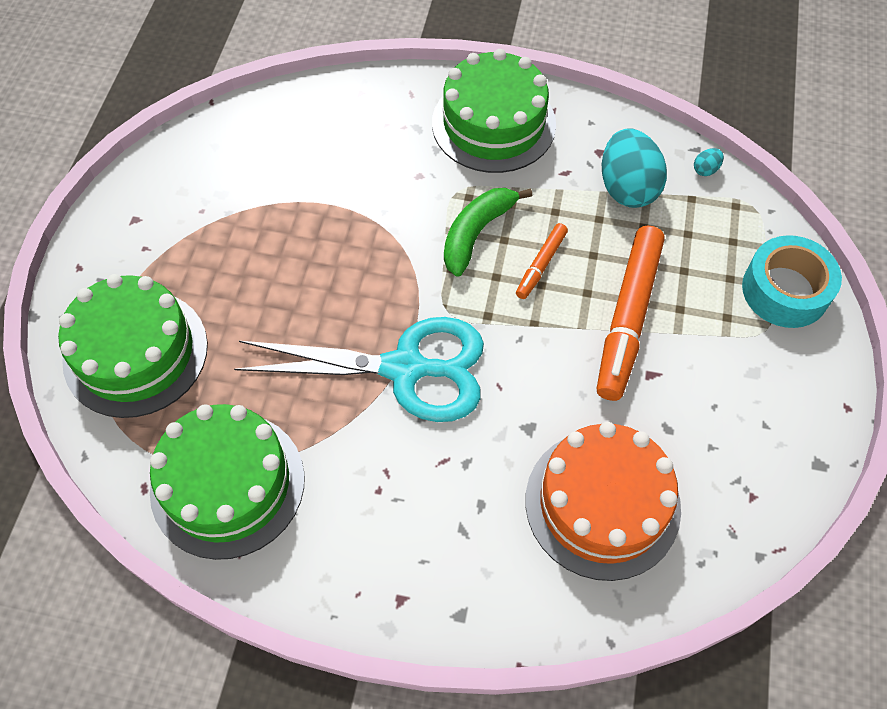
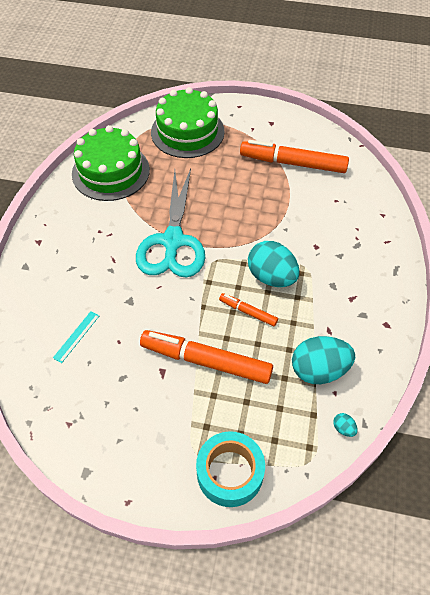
camera: 90 degrees right, 5 degrees down
green cake [432,49,556,173] -> none
green banana [444,188,532,277] -> turquoise egg [248,241,300,287]
orange cake [525,422,681,581] -> turquoise ruler [53,311,99,363]
none -> orange marker [240,140,349,173]

